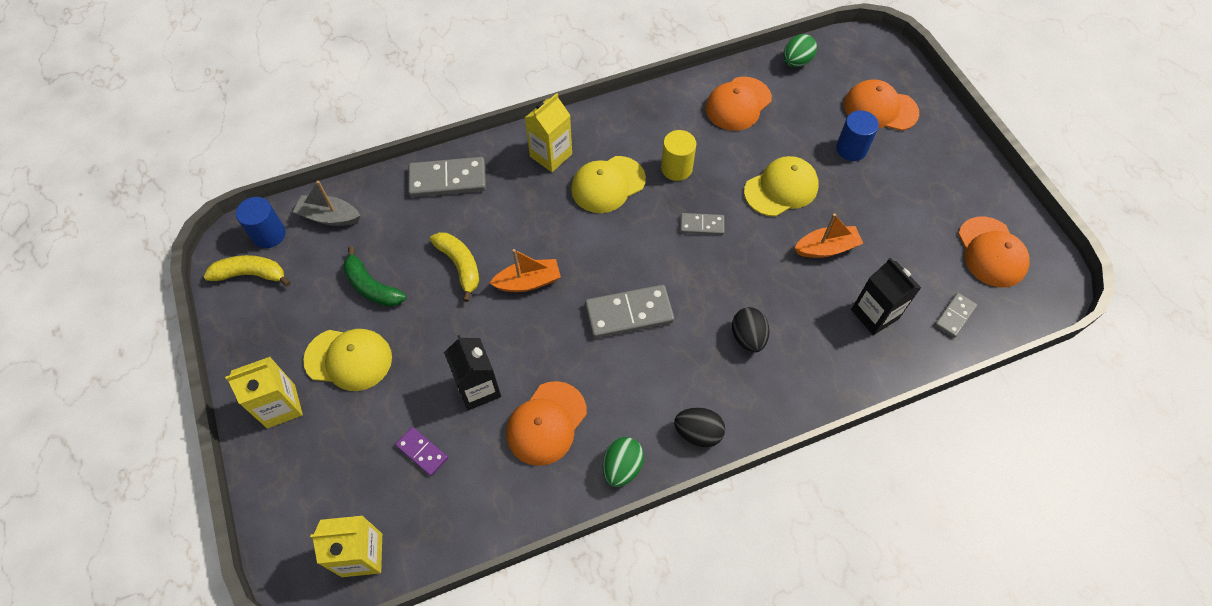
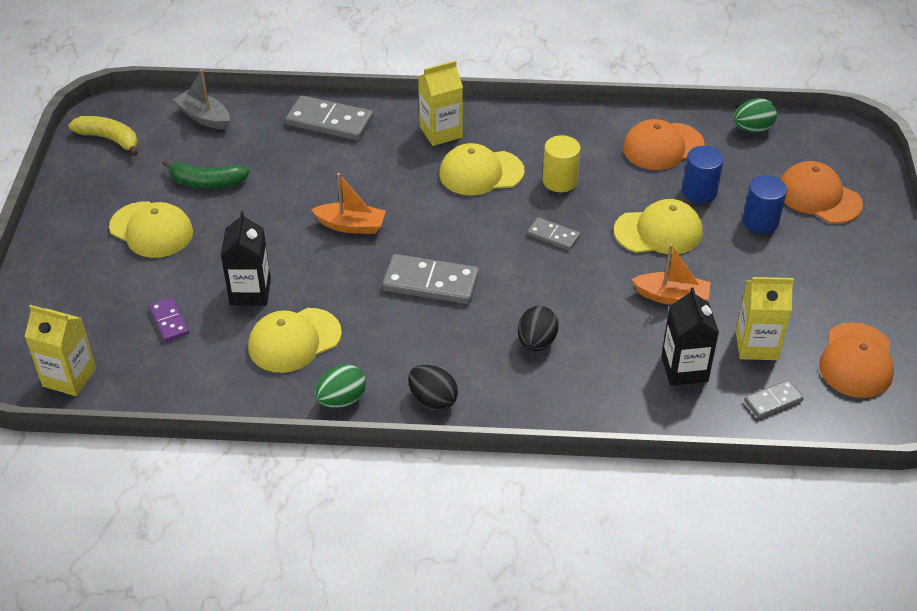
camera: 25 degrees right, 15 degrees down
yellow carton [225,357,303,428] -> yellow carton moved to [736,277,794,360]
blue cylinder [236,197,286,248] -> blue cylinder moved to [682,146,724,203]
green banana [343,246,406,307] -> green banana turned 60 degrees counterclockwise [162,159,250,188]
yellow banana [430,232,479,302] -> none
orange cap [506,381,587,466] -> yellow cap [248,308,342,373]

